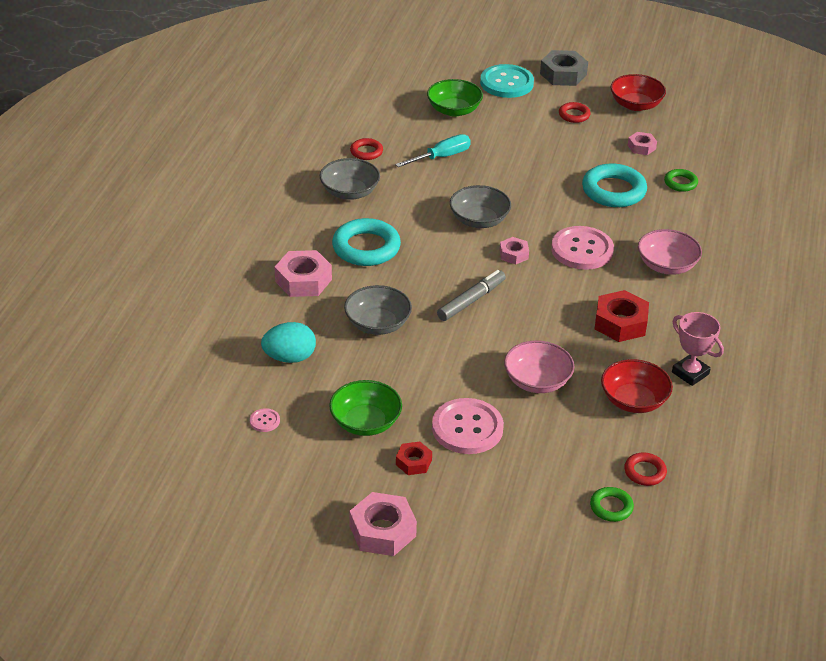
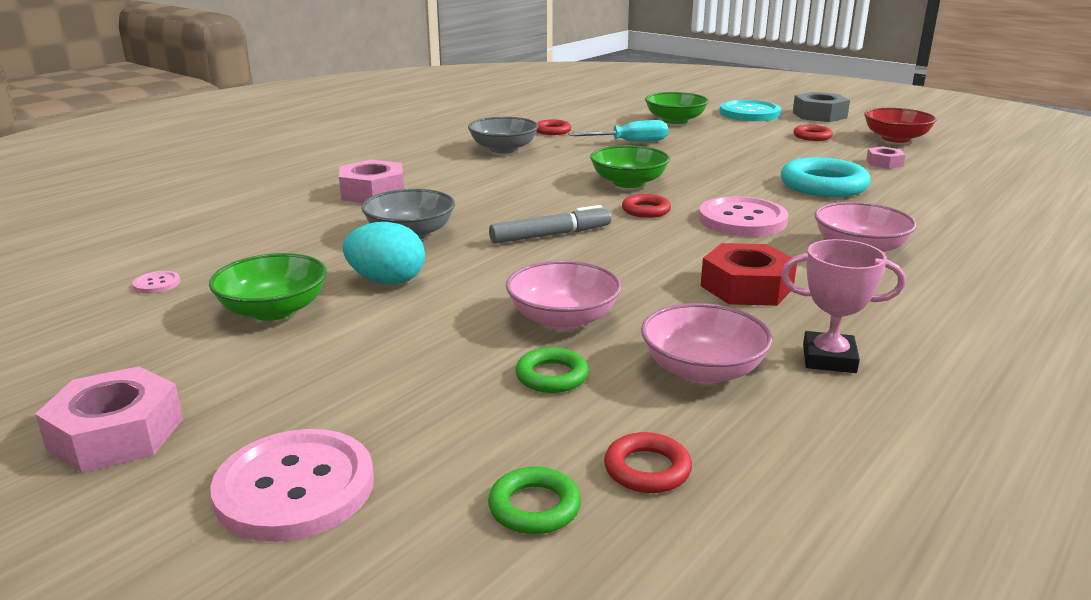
camera: 25 degrees right, 15 degrees down
turquoise egg [261,322,316,363] -> turquoise egg moved to [343,222,425,284]
turquoise ring [332,218,401,266] -> none
red nut [396,442,432,475] -> none
pink button [432,398,504,454] -> pink button moved to [210,429,374,542]
grey bowl [450,185,511,228] -> green bowl [590,145,670,188]
pink nut [500,237,529,264] -> red ring [622,194,671,218]
red bowl [601,359,673,413] -> pink bowl [641,303,772,384]
green ring [664,169,698,192] -> green ring moved to [515,347,589,393]
pink trophy [672,312,724,386] -> pink trophy turned 60 degrees counterclockwise [781,239,905,373]

